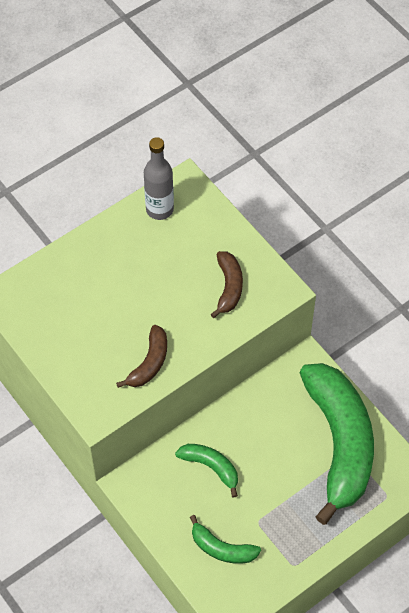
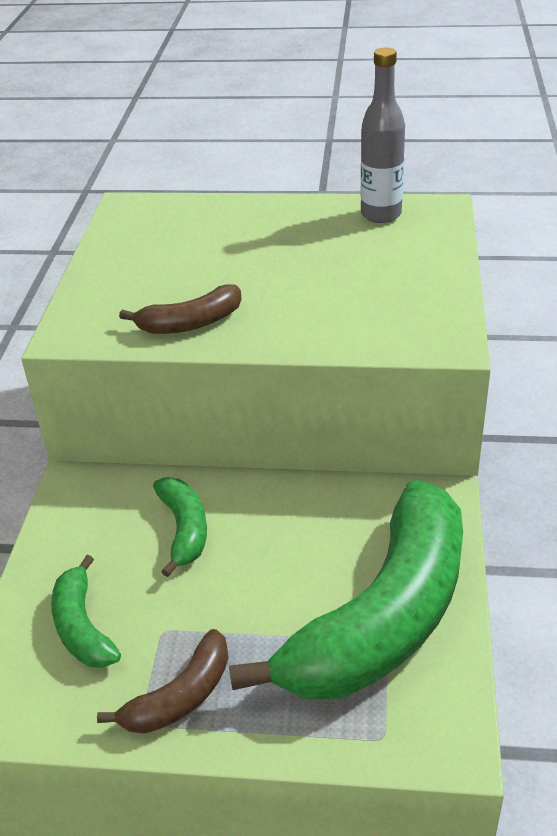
camera: 45 degrees right, 20 degrees down
brown banana [211,251,243,318] -> brown banana moved to [97,629,229,734]

